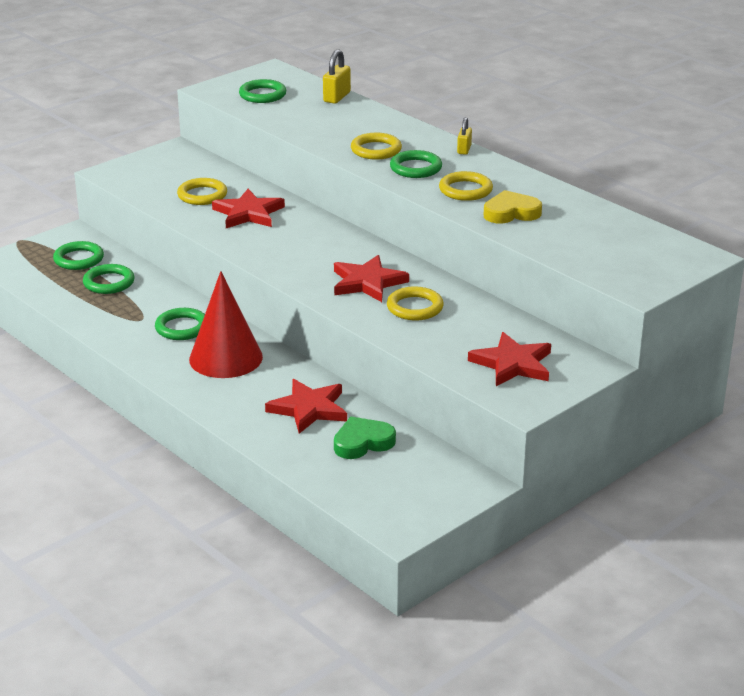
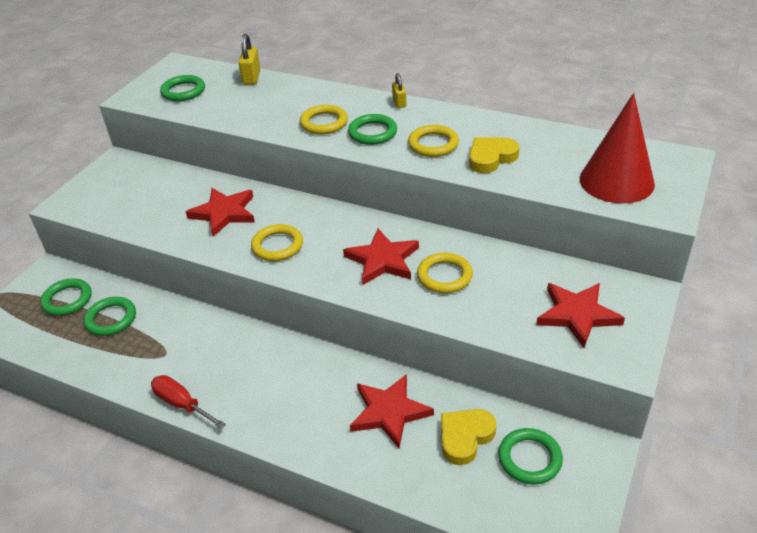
camera: 20 degrees left, 10 degrees up
green ring [155,308,205,340] -> green ring moved to [498,428,563,484]
yellow ring [177,178,227,205] -> yellow ring moved to [251,224,303,261]
red cone [189,271,263,378] -> red cone moved to [580,93,655,204]
green heart [334,417,396,459] -> yellow heart [441,409,496,465]
none -> red screwdriver [151,375,226,429]

